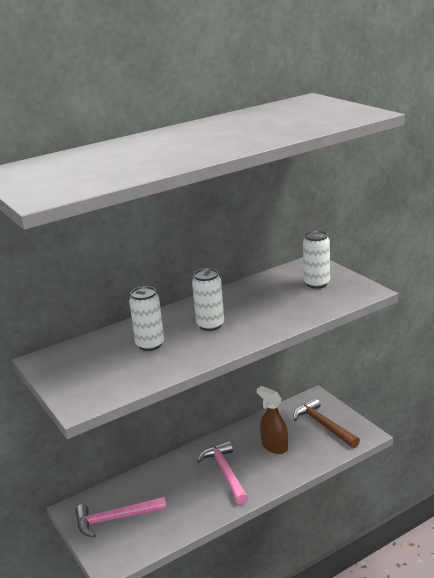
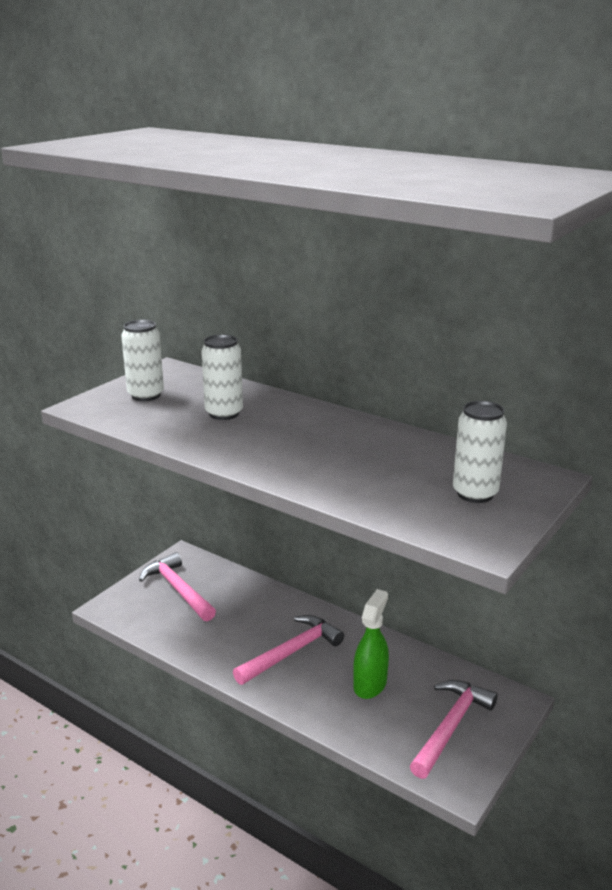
camera: 65 degrees right, 0 degrees up
white can [192,268,224,331] -> white can moved to [121,320,164,401]
brown spray bottle [257,386,288,454] -> green spray bottle [353,589,389,699]
brown hammer [293,398,360,448] -> pink hammer [410,680,498,779]

